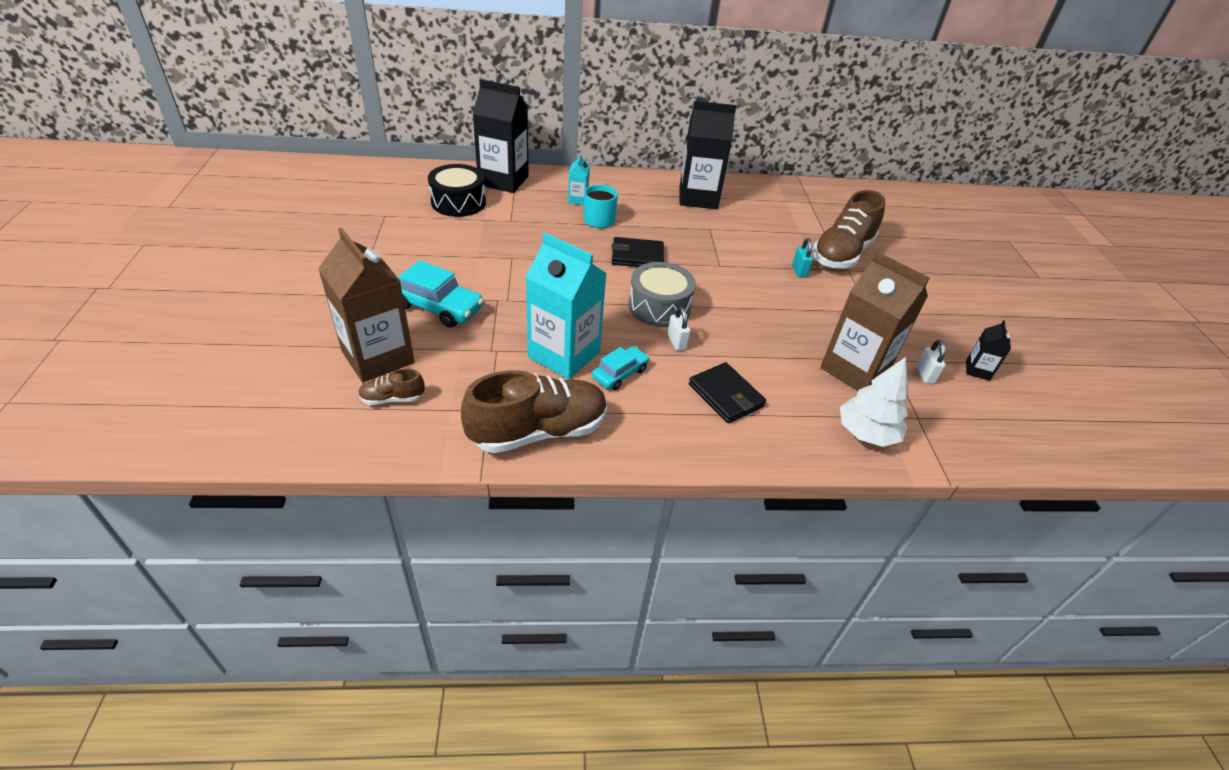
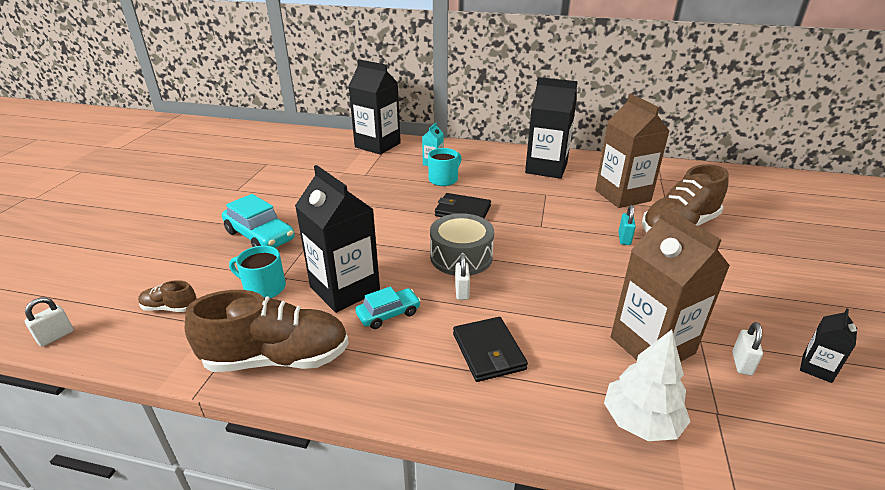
camera: 20 degrees right, 10 degrees down
brown carton [318,228,415,383] -> brown carton moved to [595,94,669,208]
black drum [428,164,486,217] -> none
turquoise carton [526,233,607,379] -> black carton [295,165,380,313]
none -> white padlock [25,297,74,347]
none -> turquoise mug [229,246,286,298]

